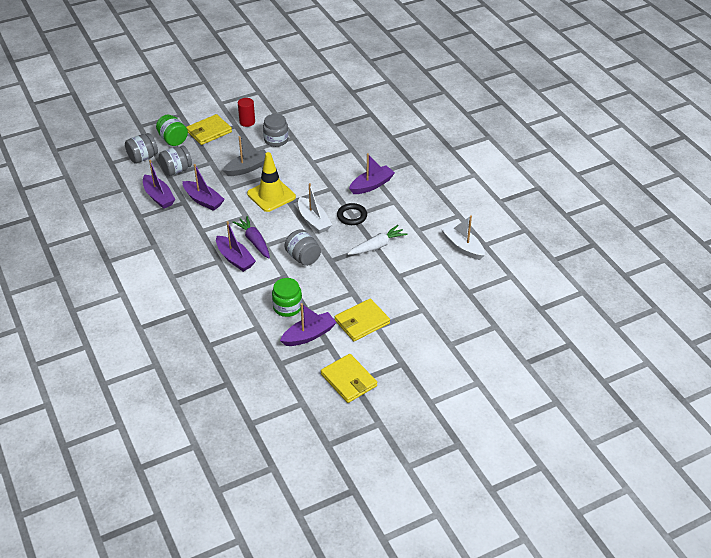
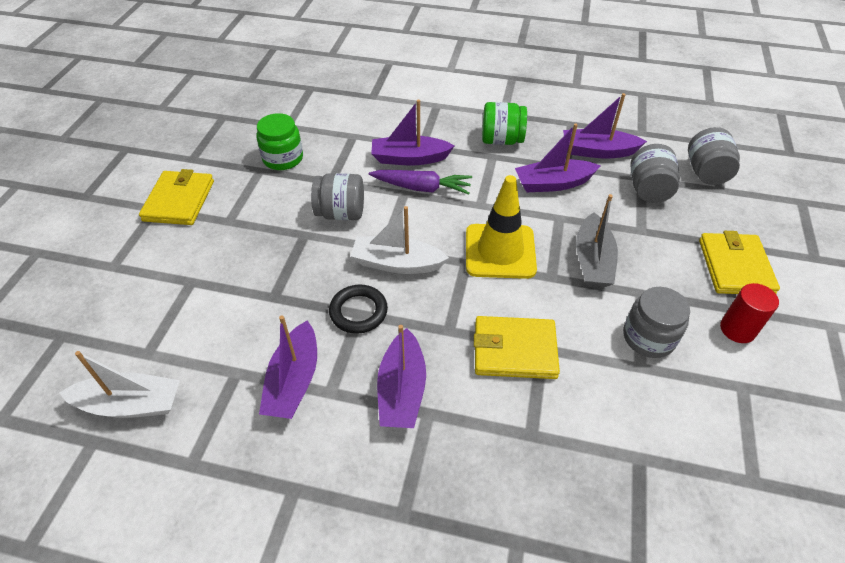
camera: 130 degrees right, 5 degrees up
green jar [156,115,188,146] -> green jar moved to [482,102,527,145]
purple boat [280,303,337,346] -> purple boat moved to [259,315,317,419]
yellow wallet [321,354,377,403] -> yellow wallet moved to [474,316,560,379]
white carrot [347,225,407,255] -> none

